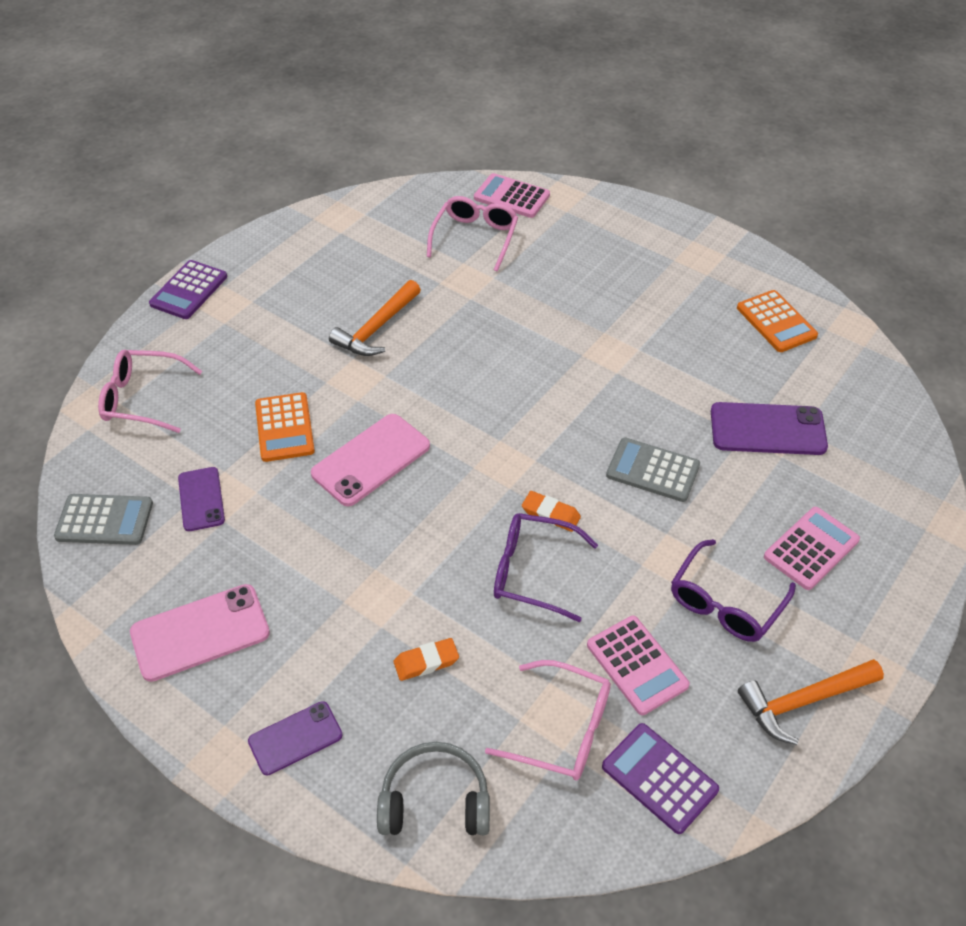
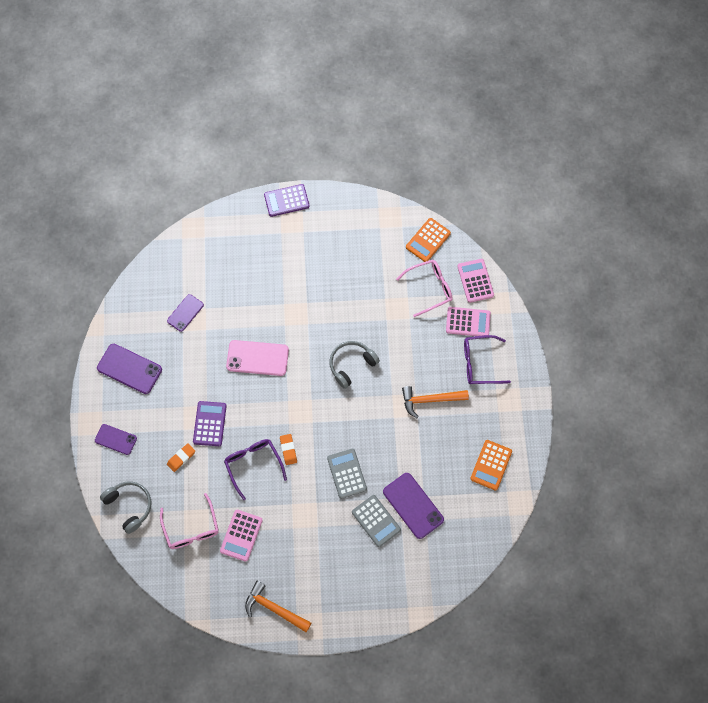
camera: 50 degrees right, 20 degrees up
grey calculator [54,494,153,545] -> grey calculator moved to [352,495,401,547]
pink glasses [98,350,202,433] -> none
pink phone [130,584,270,682] -> purple phone [97,344,162,394]
orange calculator [255,392,315,462] -> orange calculator moved to [406,218,451,262]
orange hammer [329,280,421,356] -> orange hammer moved to [402,386,469,418]
orange eraser [394,638,459,681] -> orange eraser turned 75 degrees counterclockwise [167,443,195,472]
purple calculator [602,723,719,834] -> purple calculator moved to [193,401,227,446]
purple glasses [671,539,796,642] -> purple glasses moved to [464,335,511,384]
pink calculator [764,507,860,590] -> pink calculator moved to [446,307,491,336]
none -> grey headphones [329,341,380,389]

